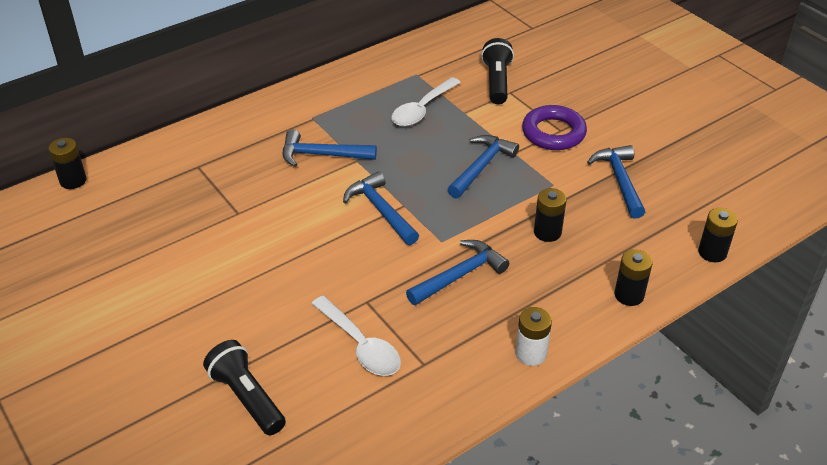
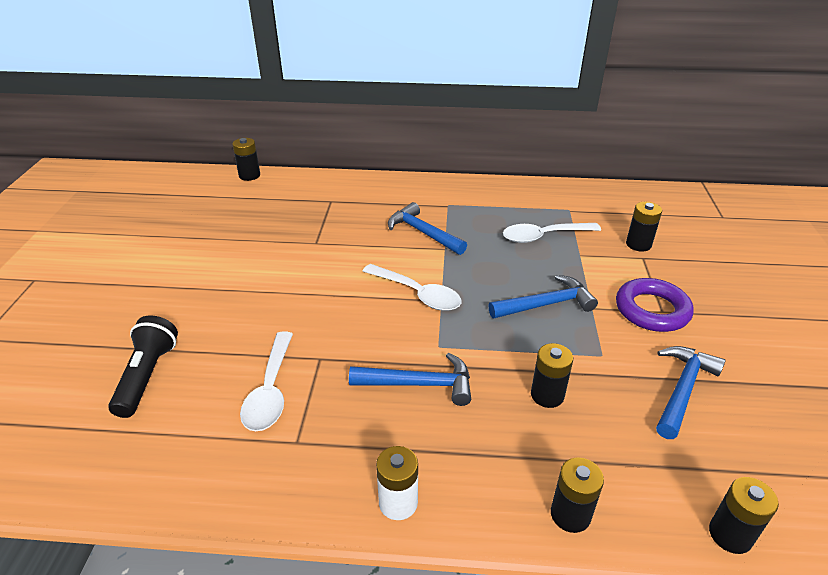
camera: 40 degrees right, 5 degrees down
blue hammer [343,171,419,245] -> white spoon [363,264,462,311]
black flashlight [481,38,514,104] -> black battery [626,202,662,252]

